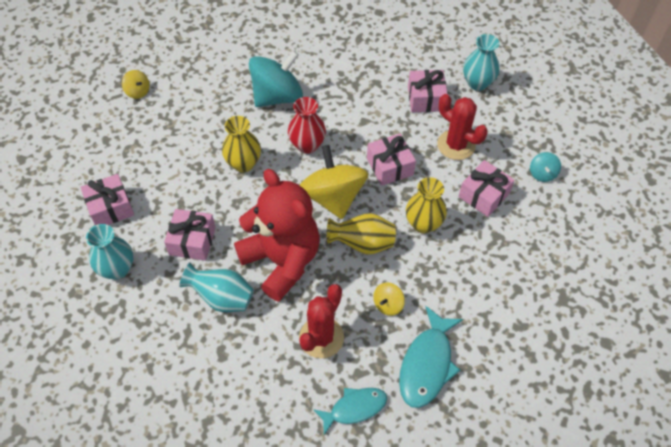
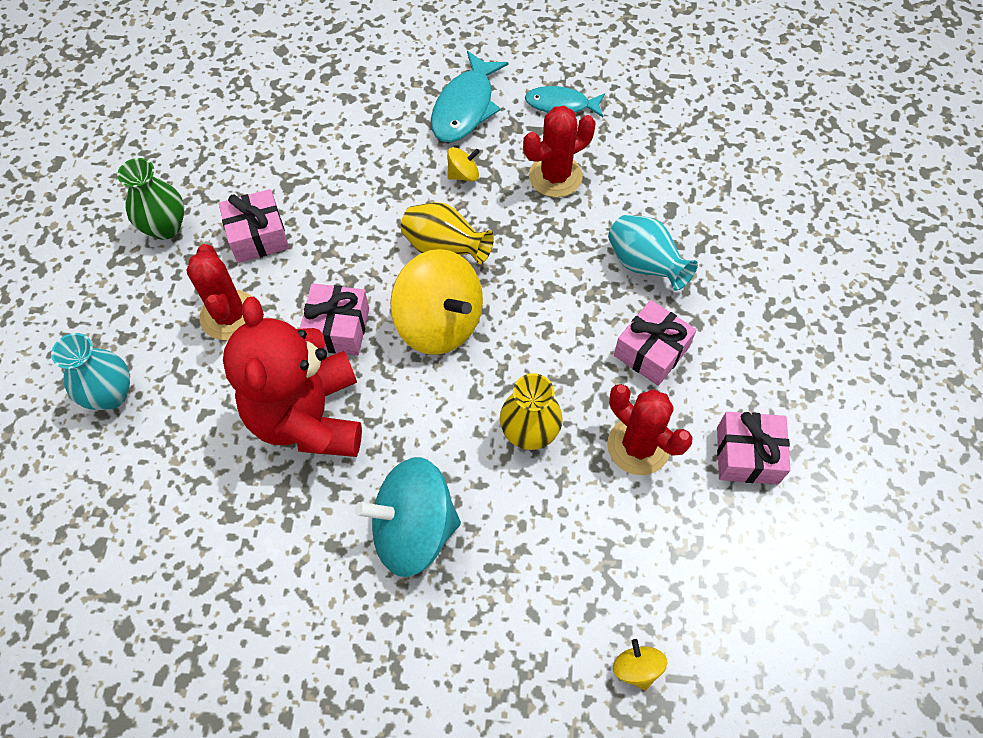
camera: 150 degrees left, 5 degrees up
turquoise vase [86,224,133,280] -> none
red teddy bear [234,169,320,302] -> red teddy bear moved to [223,296,362,457]
red vase [288,97,326,154] -> none
yellow spinning top [300,145,369,219] -> yellow spinning top turned 60 degrees counterclockwise [390,249,483,355]
turquoise fish [399,306,463,408] -> turquoise fish turned 150 degrees clockwise [431,51,508,142]
yellow vase [406,177,447,234] -> none
pink gift [408,70,447,112] -> none
turquoise spinning top [530,152,561,182] -> green vase [117,158,184,240]
none -> red cactus [607,384,693,475]

